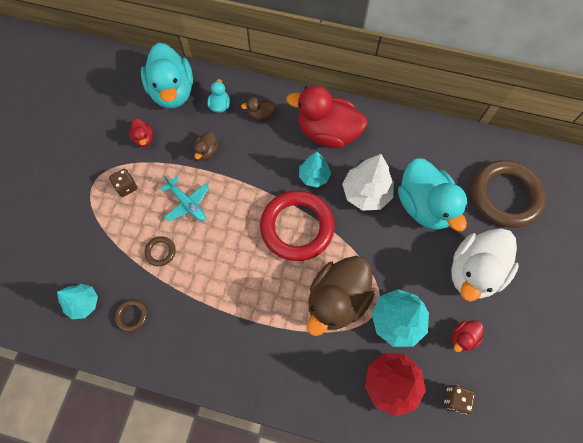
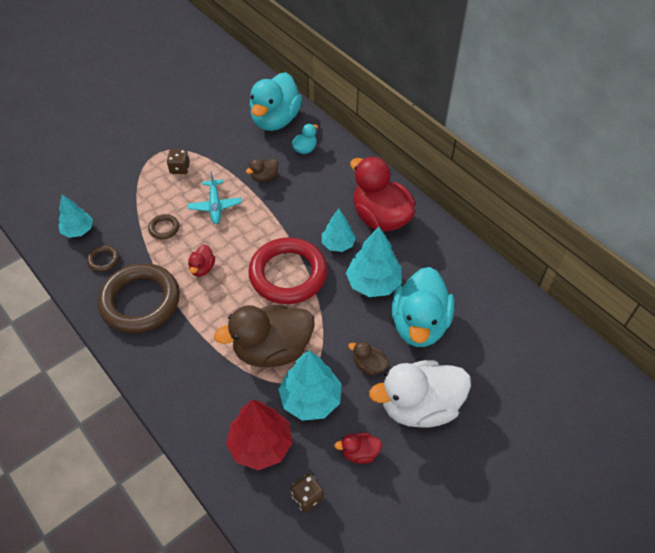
camera: 35 degrees right, 15 degrees down
red duck [129,118,153,147] -> red duck moved to [188,244,215,277]
brown duck [241,97,276,121] -> brown duck moved to [348,341,389,376]
white tree [342,154,394,211] -> turquoise tree [346,227,402,297]
brown ring [471,160,546,228] -> brown ring moved to [98,263,180,333]

